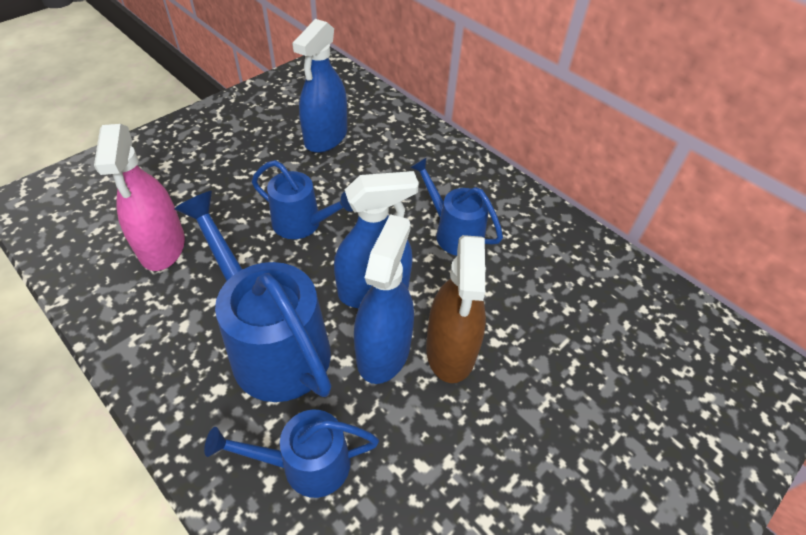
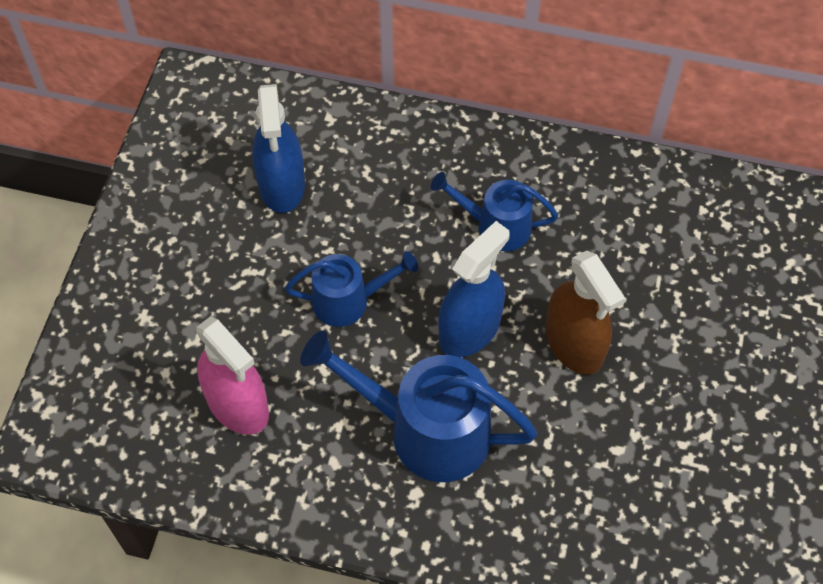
camera: 30 degrees left, 10 degrees up
blue watering can [204,410,379,498] -> none
blue spray bottle [354,214,414,384] -> none

